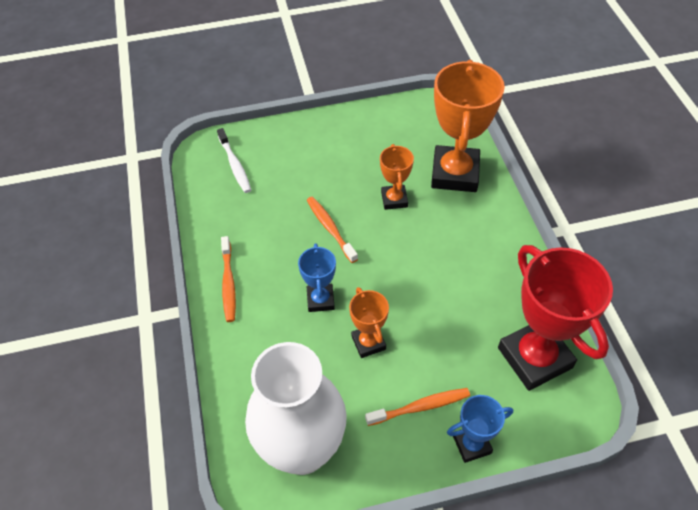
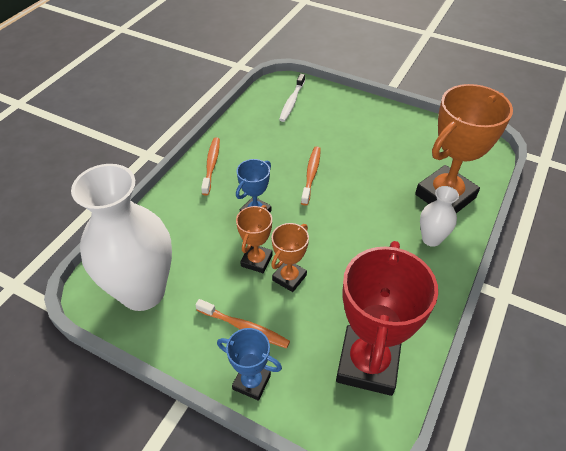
camera: 40 degrees right, 5 degrees down
orange toothbrush [221,236,236,322] -> orange toothbrush turned 150 degrees clockwise [201,137,220,195]
orange trophy [380,144,414,210] -> orange trophy moved to [271,223,309,292]
none -> white vase [420,186,459,247]

